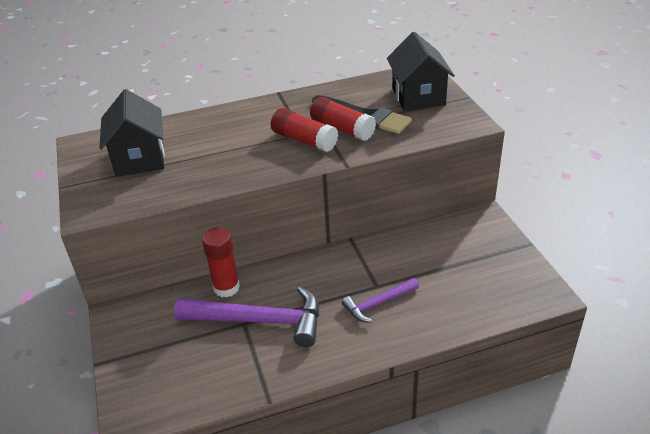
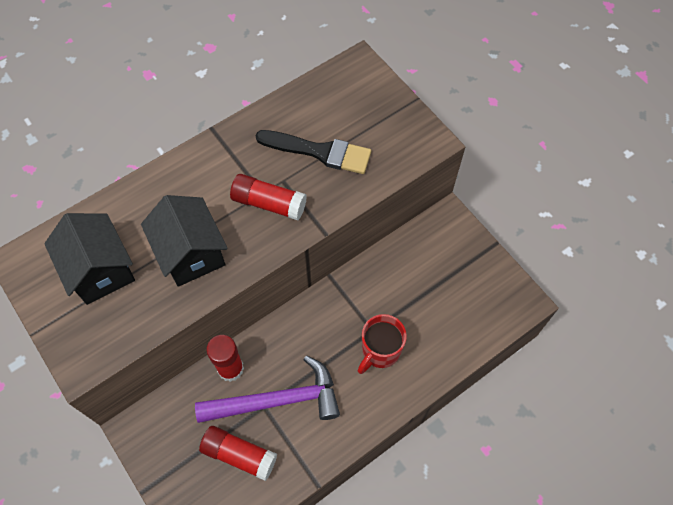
camera: 20 degrees left, 25 degrees up
red glue stick [310,97,376,141] -> red glue stick moved to [199,426,277,481]
purple hammer [342,278,419,323] -> red mug [358,314,407,374]
black house [387,32,455,111] -> black house moved to [141,195,228,287]

